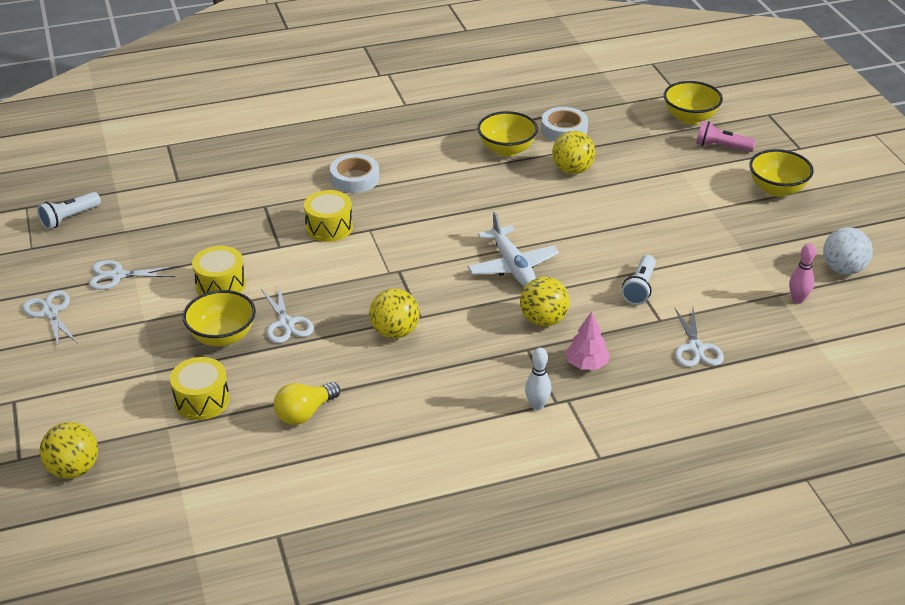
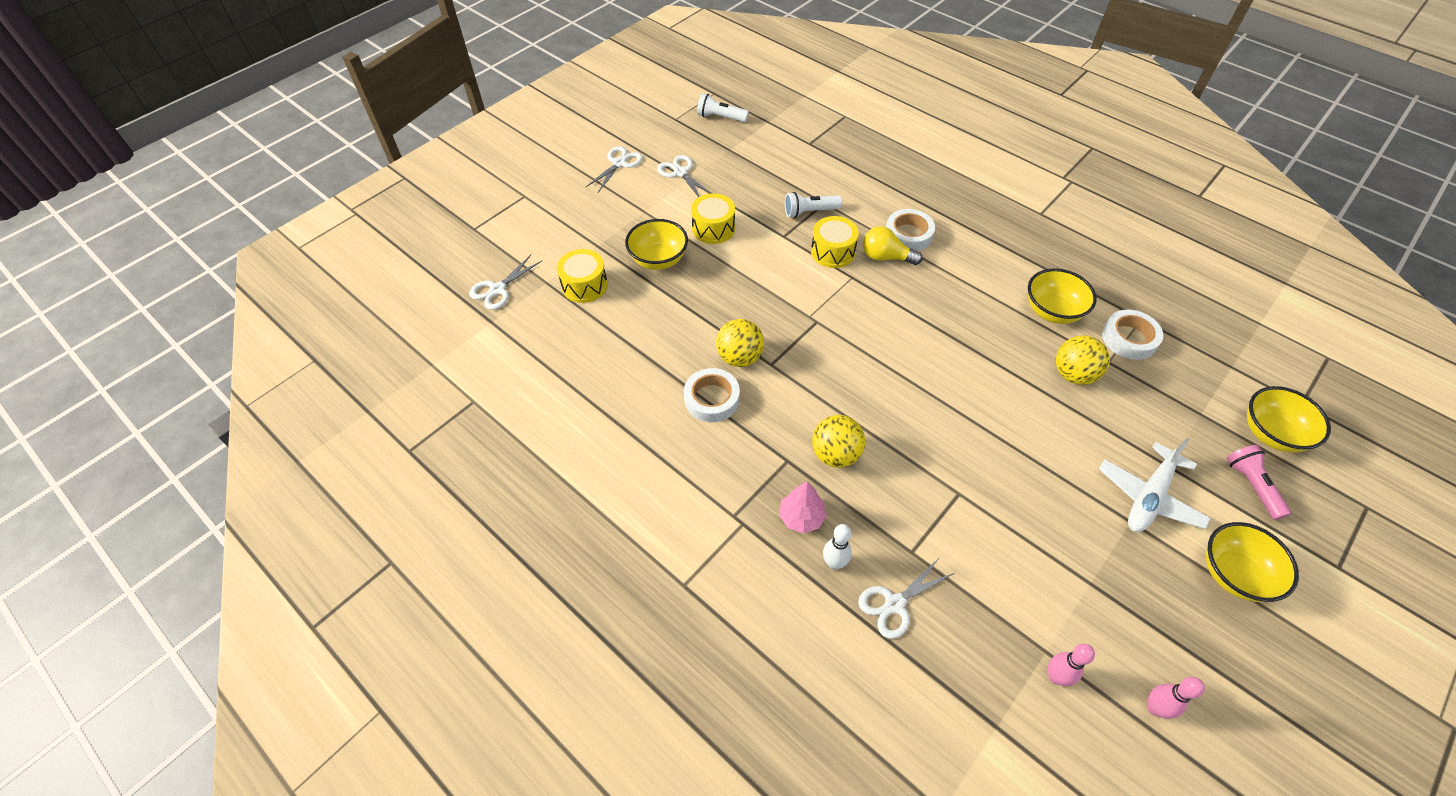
camera: 60 degrees right, 15 degrees up
yellow ball [40,422,98,479] -> none
white scissors [261,284,314,343] -> white scissors moved to [469,255,542,310]
yellow light bulb [274,382,340,425] -> yellow light bulb moved to [863,226,923,265]
white plane [468,212,559,287] -> white plane moved to [1099,438,1211,532]
white bowling pin [525,348,551,410] -> white bowling pin moved to [823,524,852,570]
white flashlight [622,255,656,305] -> white flashlight moved to [785,192,842,218]
white ball [823,227,873,275] -> pink bowling pin [1147,677,1205,719]
none -> white tape [684,368,740,422]

